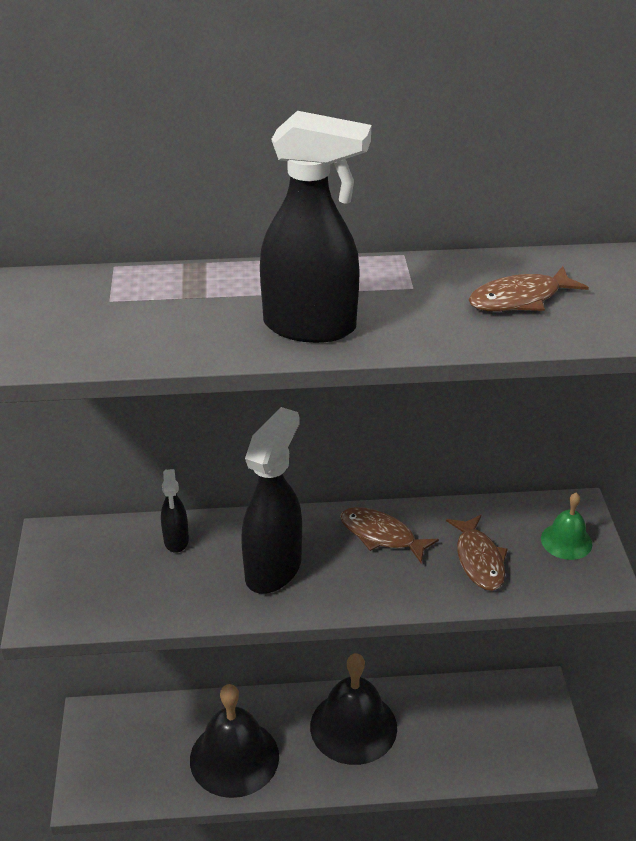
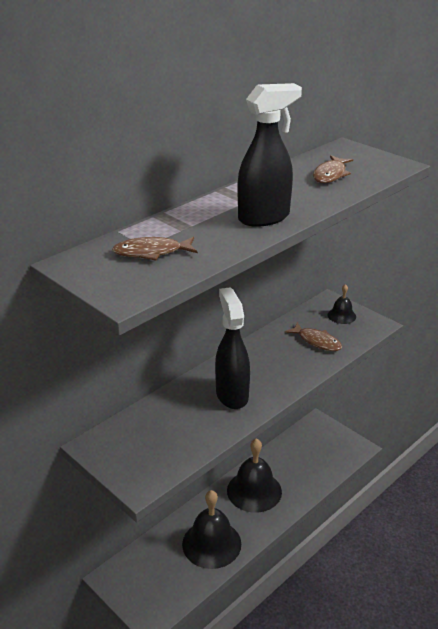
camera: 40 degrees left, 5 degrees down
black spray bottle [161,469,189,553] -> none
brown fish [340,507,439,563] -> brown fish moved to [112,237,198,261]
green bell [541,493,592,560] -> black bell [328,284,356,324]

